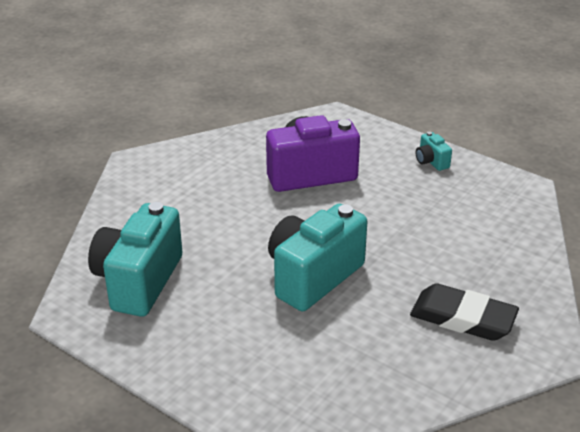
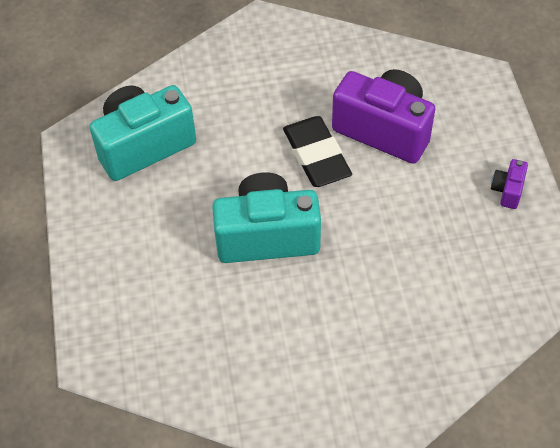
camera: 45 degrees right, 20 degrees up
black eraser [410,283,519,341] -> black eraser moved to [283,116,352,187]
turquoise camera [416,132,452,171] -> purple camera [491,159,528,209]

